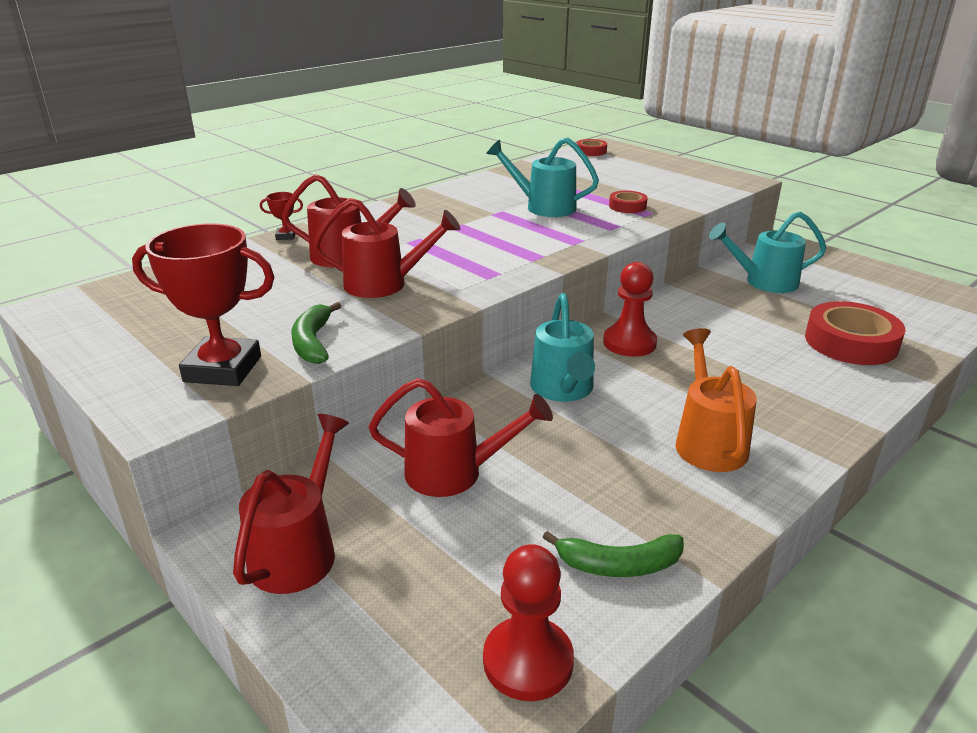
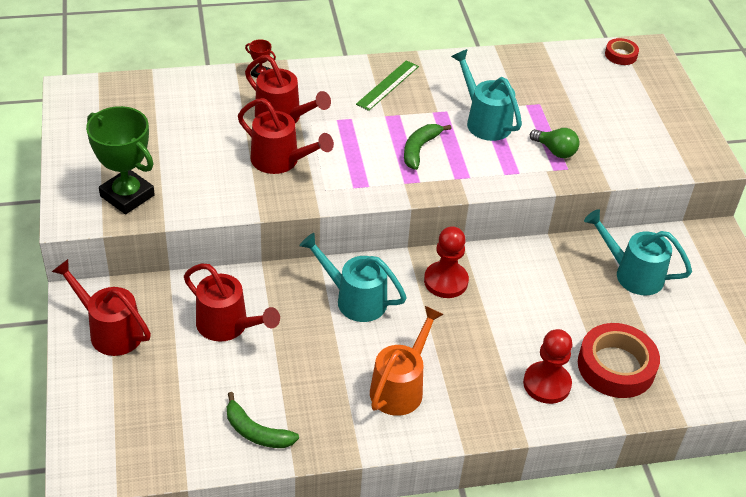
camera: 30 degrees right, 15 degrees up
red trophy [132,224,274,386] -> green trophy [86,106,155,214]
red watering can [233,414,349,594] -> red watering can turned 105 degrees counterclockwise [52,259,151,356]
green banana [292,302,341,364] -> green banana moved to [404,124,452,170]
red pawn [483,544,574,701] -> red pawn moved to [523,329,573,404]
turquoise watering can [530,293,595,402] -> turquoise watering can turned 90 degrees clockwise [299,233,407,322]
red tape [609,191,648,213] -> green light bulb [530,128,580,158]
none -> green ruler [356,60,419,111]

